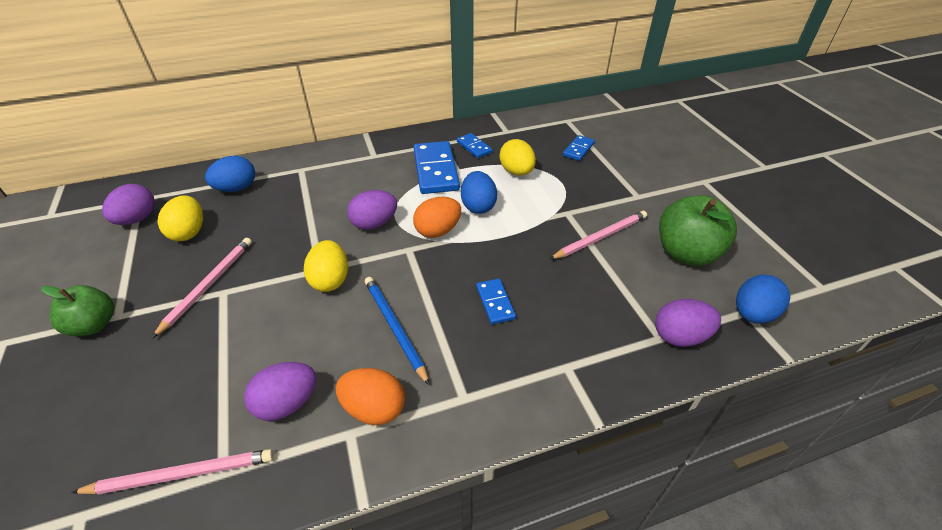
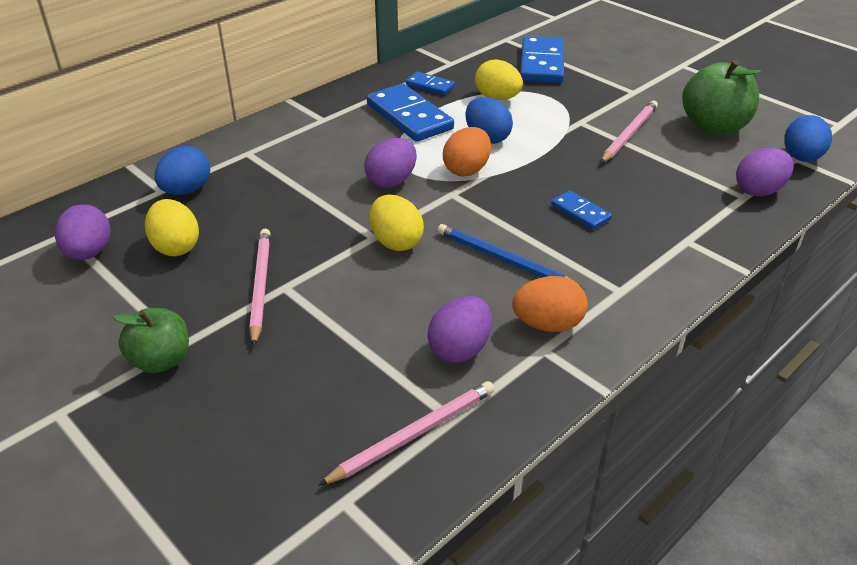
camera: 25 degrees left, 5 degrees down
blue domino [563,135,595,161] -> blue domino [520,36,564,83], size x1.92

